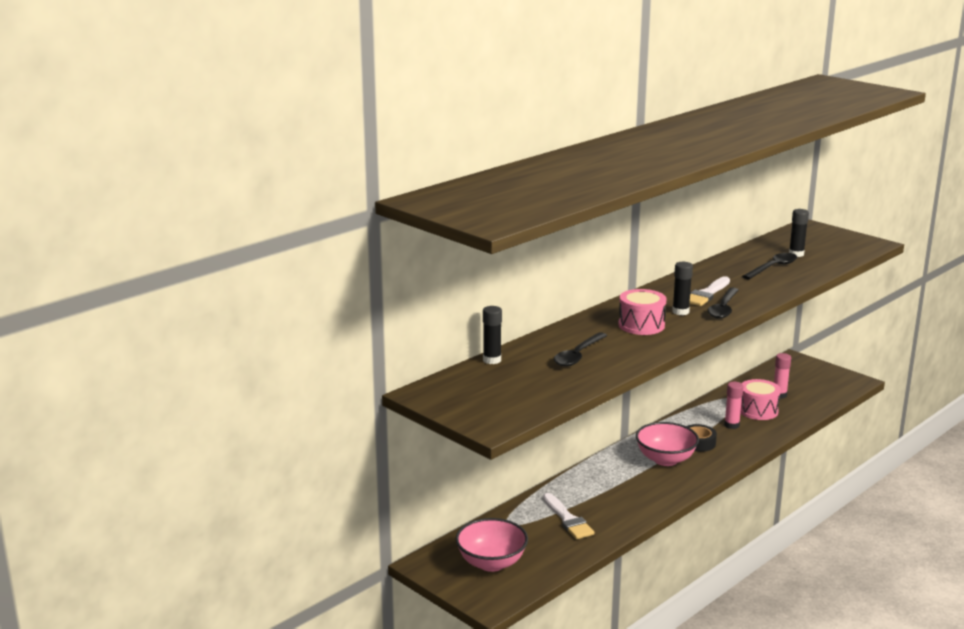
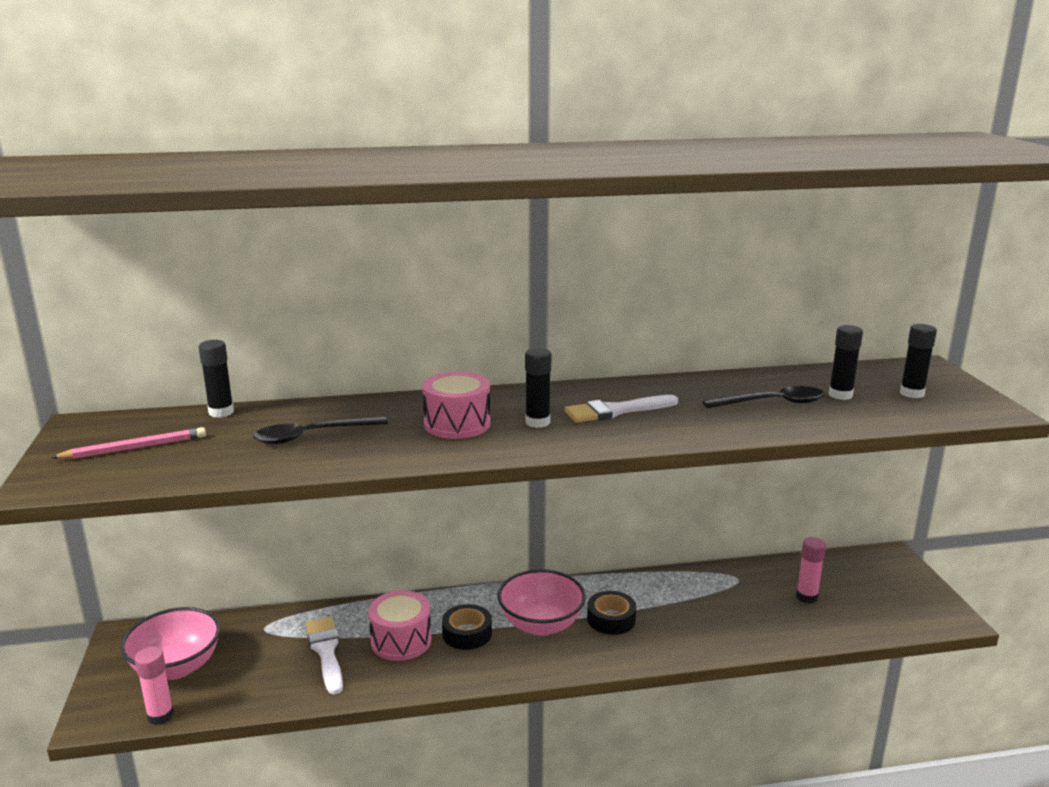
camera: 35 degrees right, 0 degrees up
white brush [543,493,595,539] -> white brush turned 150 degrees clockwise [306,617,343,694]
black spoon [707,287,739,319] -> none
pink glue stick [724,382,743,429] -> pink glue stick moved to [135,646,174,725]
pink drum [740,379,781,420] -> pink drum moved to [368,590,432,661]
none -> pink pencil [50,427,206,459]
none -> black tape [442,604,492,650]
none -> black glue stick [900,324,937,398]

